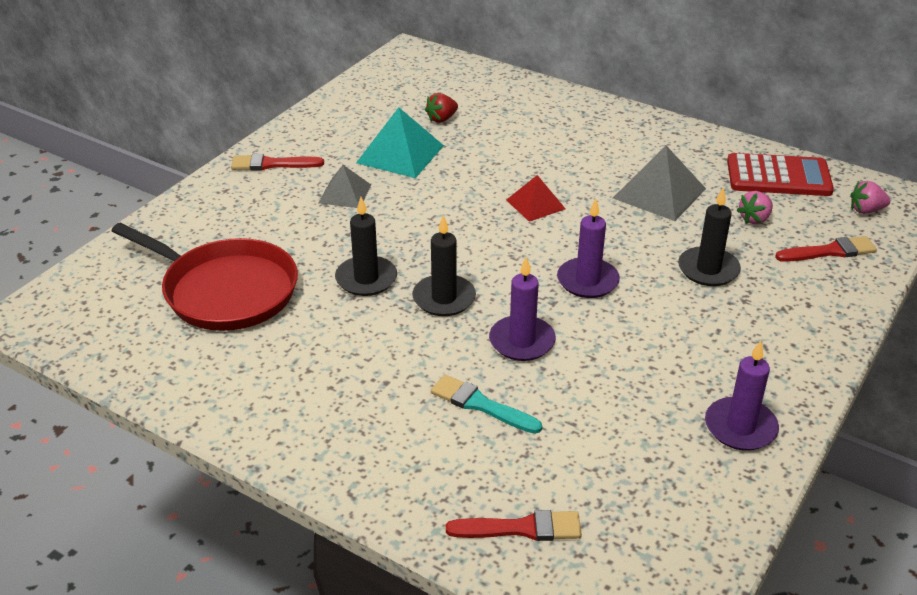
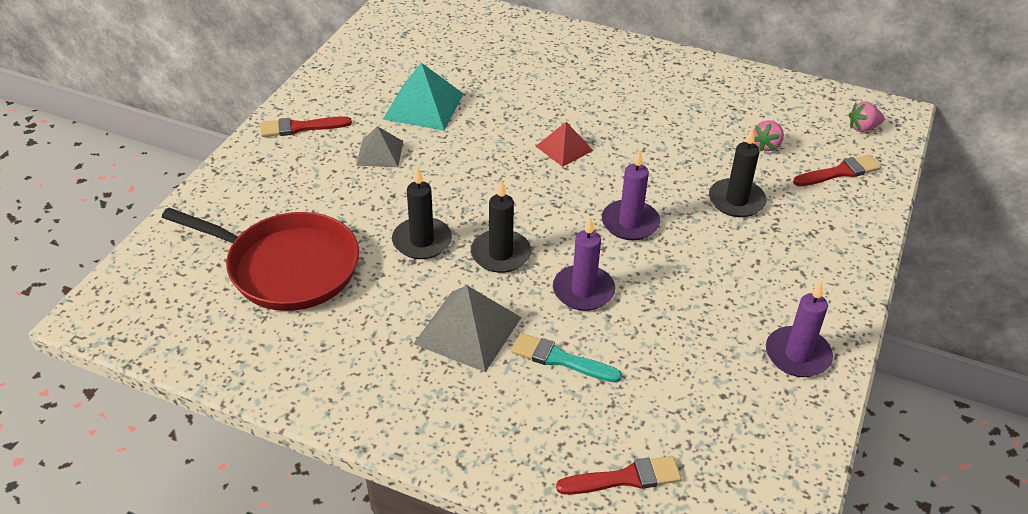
camera: 10 degrees left, 5 degrees up
red strawberry [425,93,458,123] -> none
grey pyramid [613,145,706,221] -> grey pyramid moved to [414,285,522,372]
red calculator [727,153,834,196] -> none

